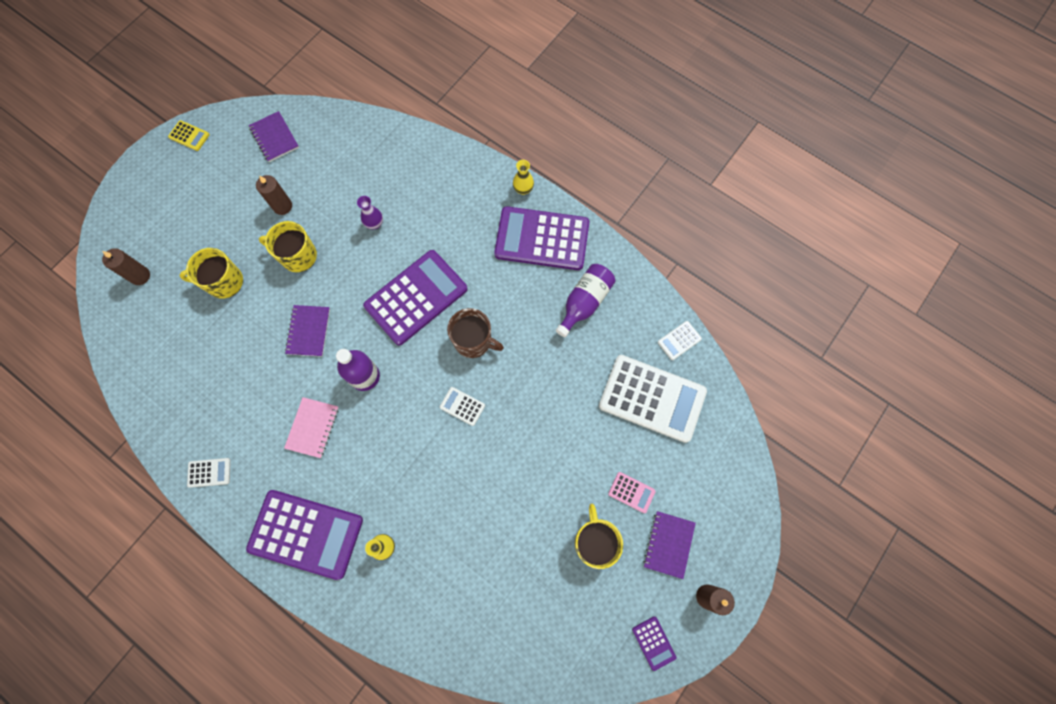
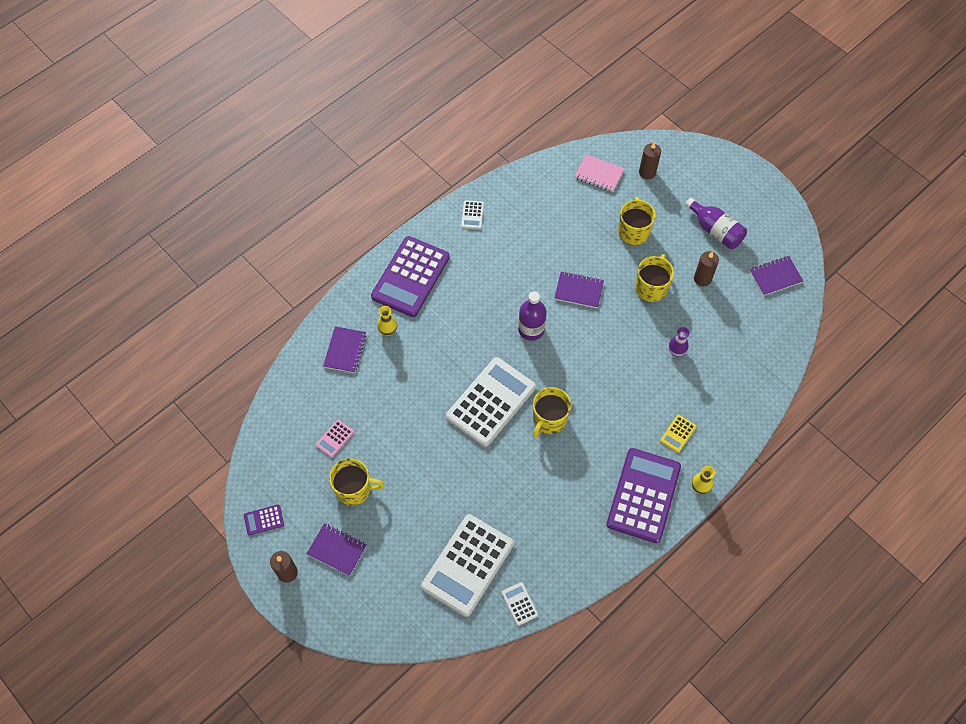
camera: 100 degrees right, 10 degrees down
yellow calculator [168,120,210,151] -> yellow calculator moved to [660,415,696,453]
pink notebook [284,397,339,458] -> pink notebook moved to [574,154,625,192]
purple calculator [363,250,468,345] -> none
white calculator [440,387,485,426] -> white calculator [446,357,536,447], size x2.40
brown mug [447,308,504,358] -> yellow mug [533,387,571,438]
purple bottle [556,264,616,337] -> purple bottle moved to [685,197,747,249]
pink calculator [608,472,656,513] -> pink calculator moved to [316,420,354,458]
none -> purple notebook [323,326,367,373]

